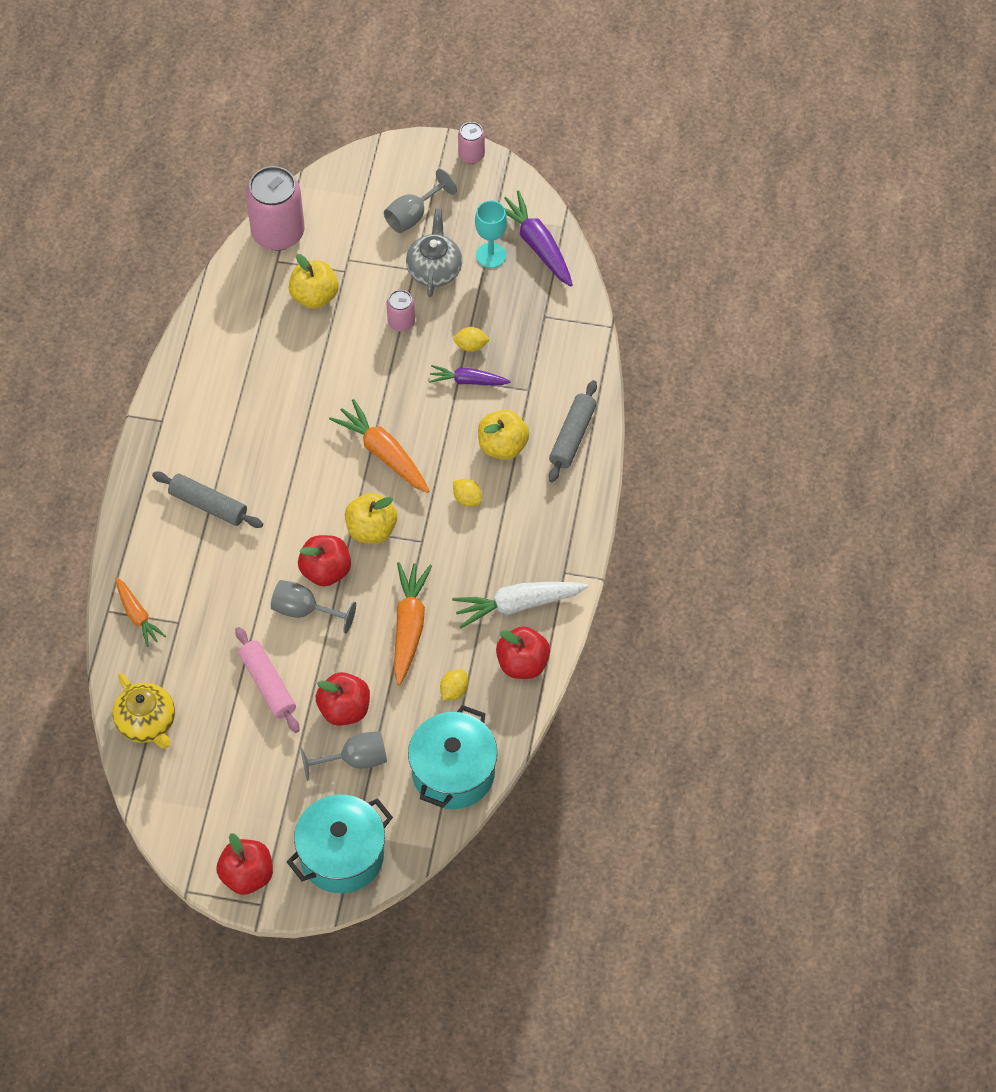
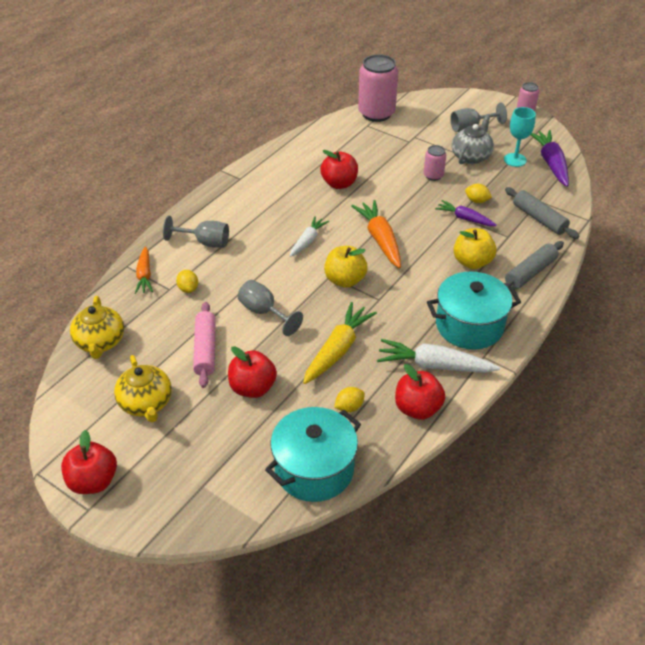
camera: 25 degrees right, 15 degrees down
grey rolling pin [152,472,263,528] -> grey rolling pin moved to [505,187,579,239]
turquoise pot [287,795,393,893] -> turquoise pot moved to [427,272,521,350]
yellow apple [289,254,339,309] -> none
red apple [298,535,351,586] -> red apple moved to [320,150,358,189]
grey goblet [300,731,387,781] -> grey goblet moved to [163,216,229,247]
orange carrot [394,562,432,686] -> yellow carrot [303,302,377,384]
yellow lemon [453,479,482,507] -> yellow lemon moved to [176,270,198,293]
none -> yellow teapot [114,355,172,422]
none -> white carrot [290,216,329,257]

